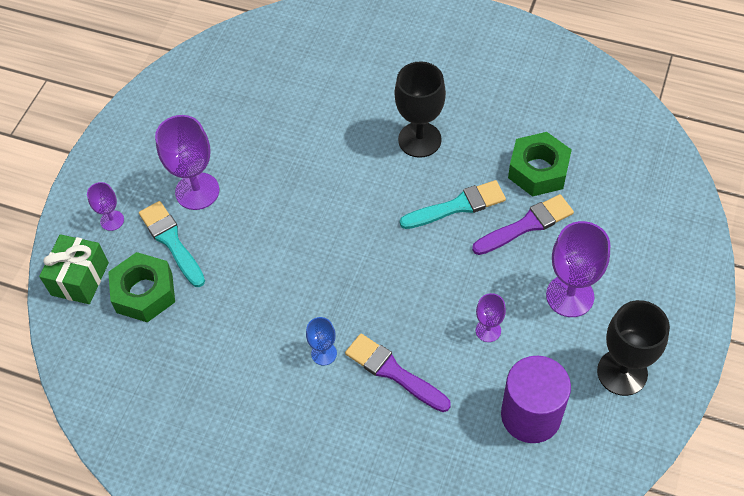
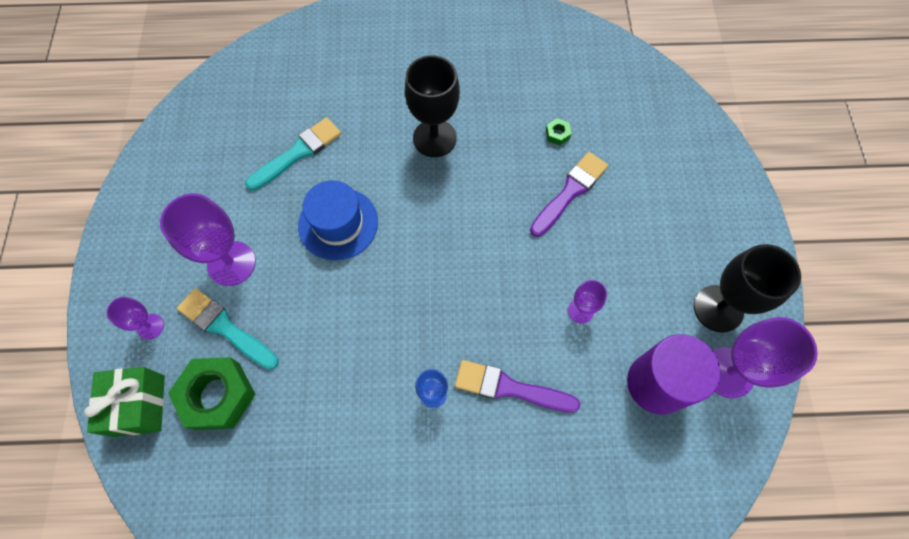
camera: 25 degrees left, 10 degrees up
turquoise brush [400,180,506,229] -> turquoise brush moved to [246,117,341,191]
green nut [508,132,572,197] -> green nut [546,118,572,146], size x0.41
purple goblet [546,221,610,317] -> purple goblet moved to [713,317,818,399]
none -> blue hat [298,180,378,260]

